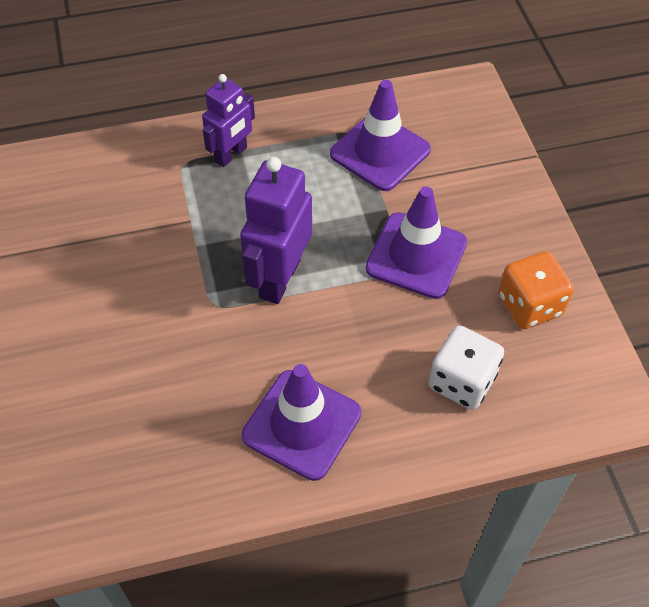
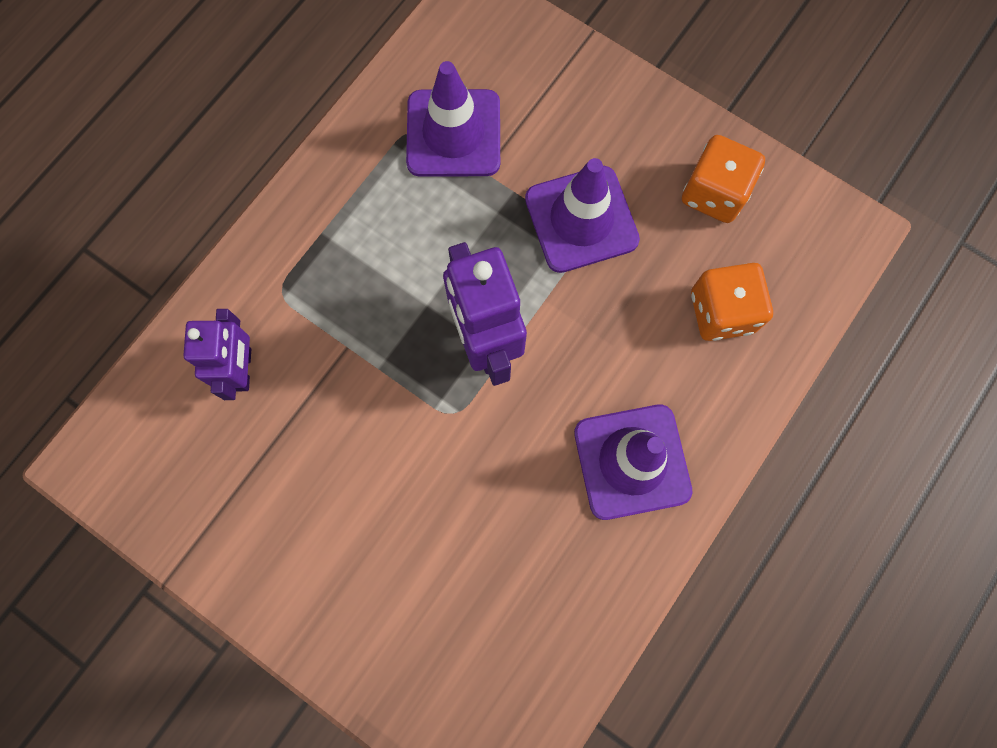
camera: 40 degrees left, 20 degrees up
purple robot [202,74,255,167] -> purple robot moved to [183,309,251,400]
white dice [429,325,504,410] -> orange dice [691,263,773,341]

